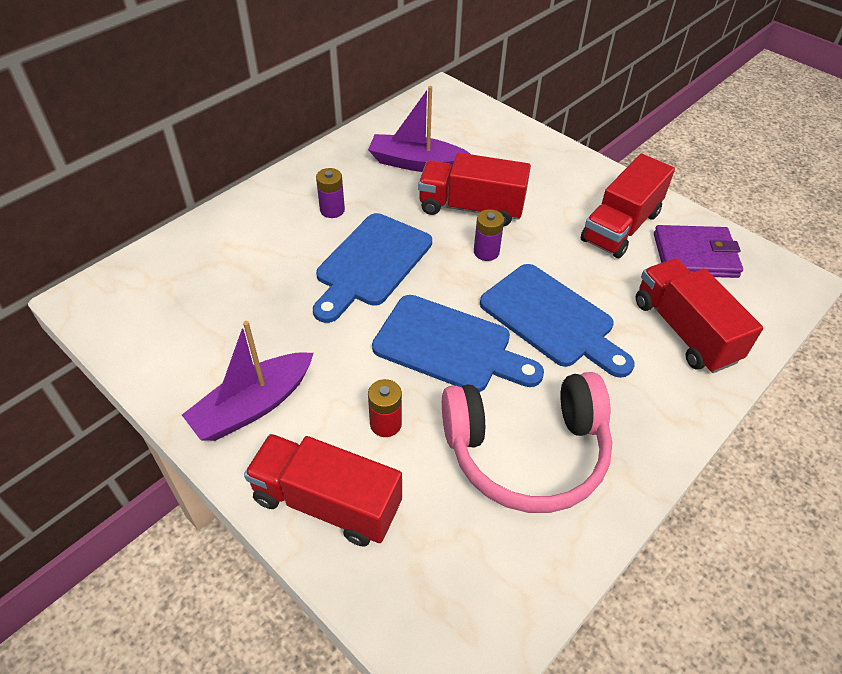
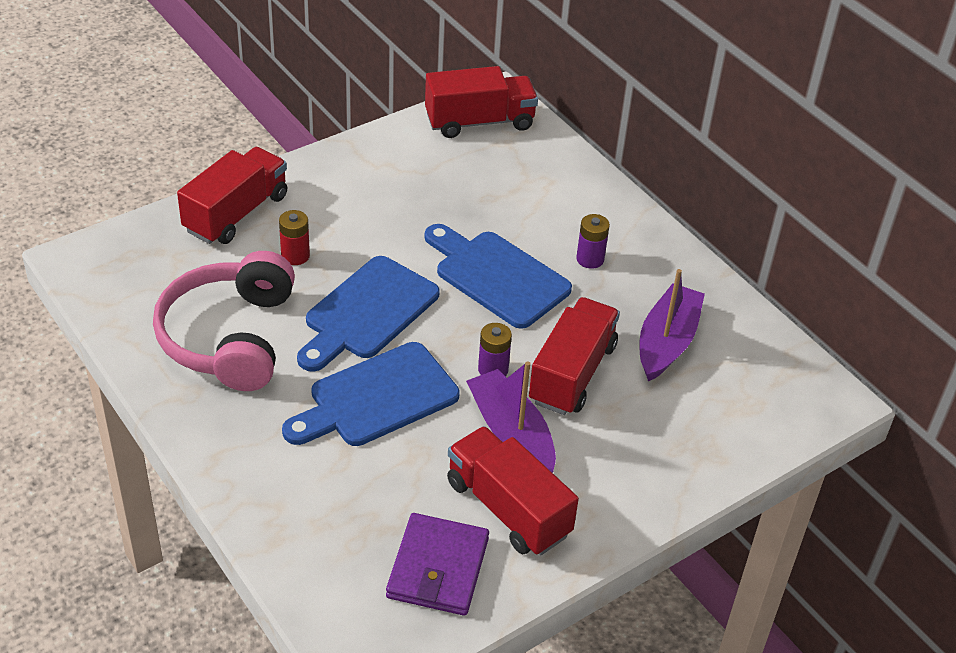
camera: 100 degrees right, 5 degrees down
purple boat [182,321,314,441] -> purple boat moved to [466,361,556,473]
red truck [636,259,763,373] -> red truck moved to [425,66,538,138]

